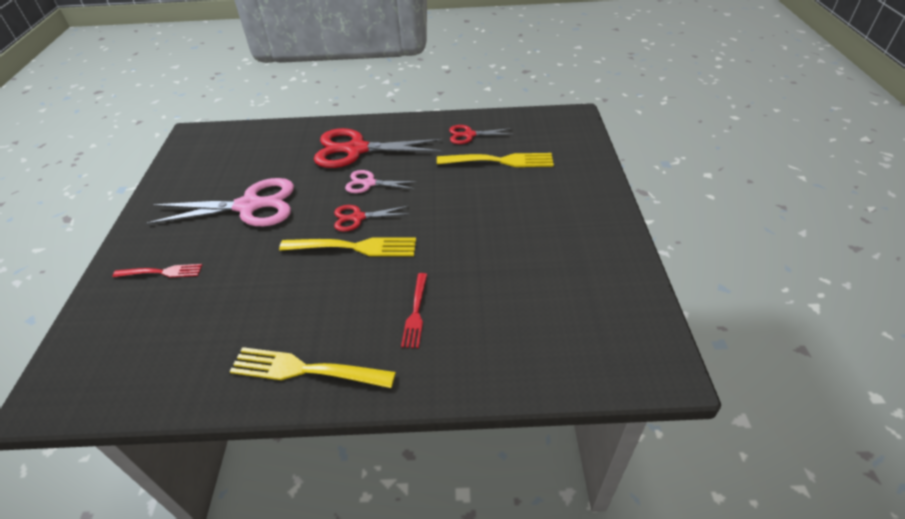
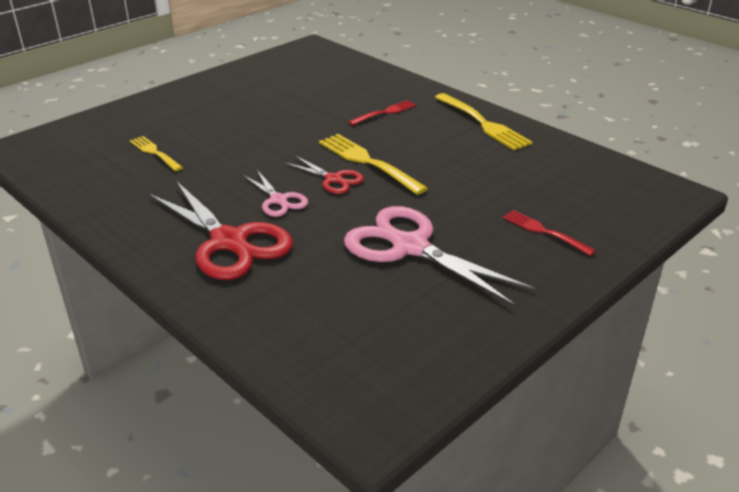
camera: 135 degrees left, 10 degrees down
yellow fork [437,153,554,167] -> yellow fork [130,136,183,171], size x0.61
red scissors [449,125,512,144] -> none

